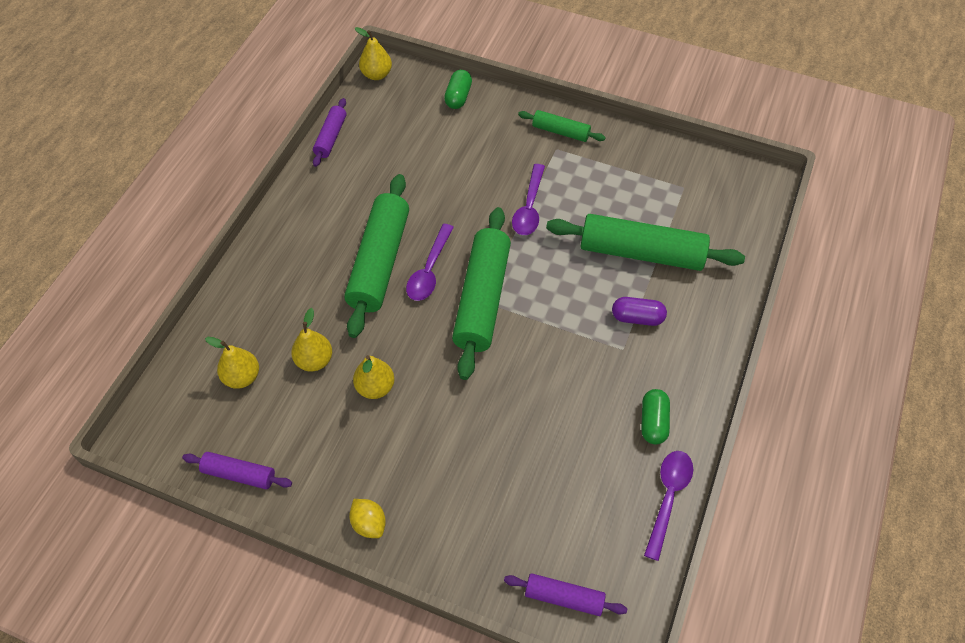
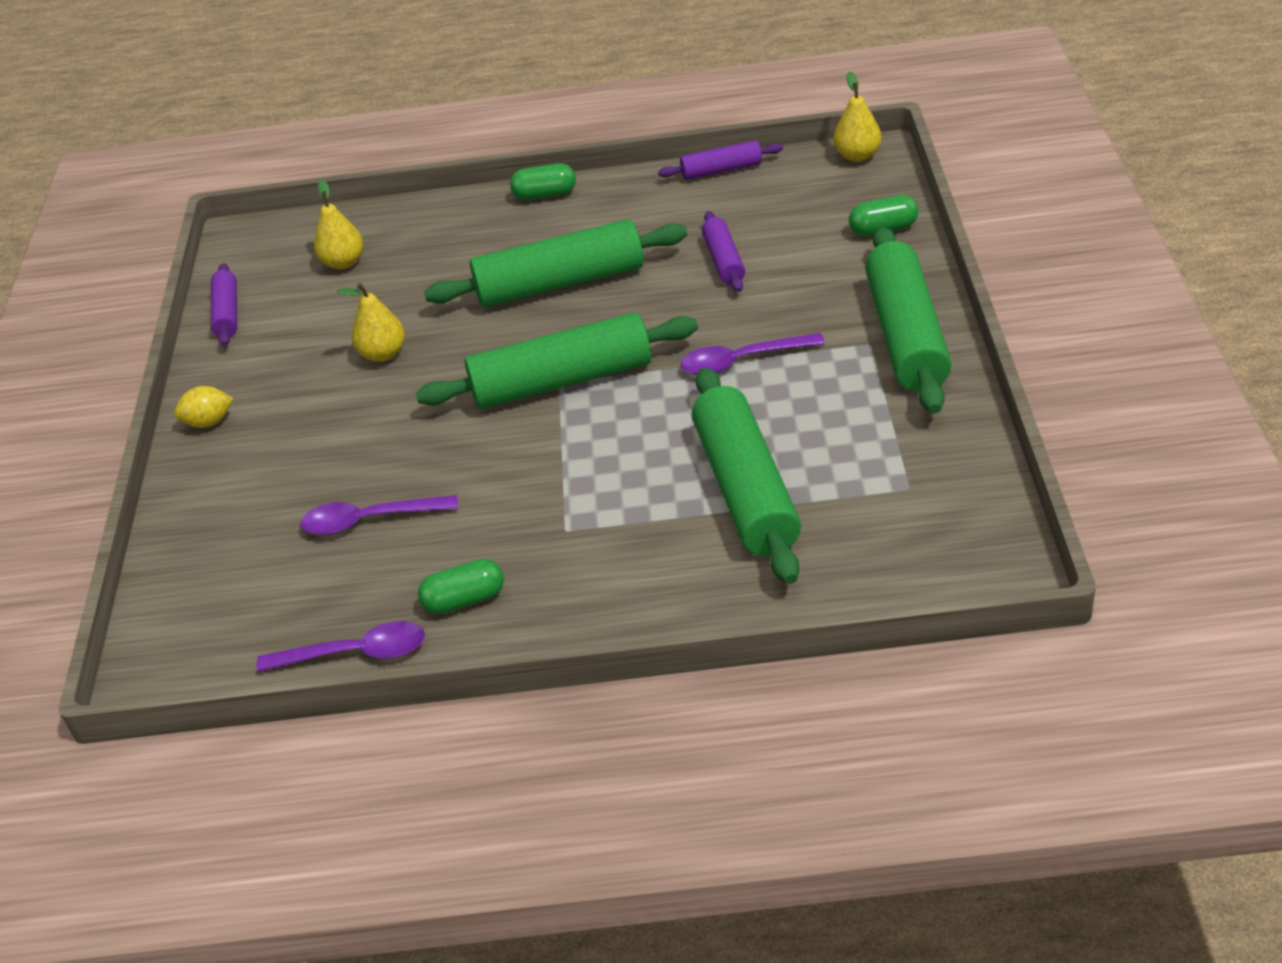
camera: 70 degrees right, 15 degrees down
yellow pear [291,308,332,371] -> none
yellow lemon [349,499,386,538] -> yellow lemon turned 45 degrees clockwise [174,386,233,428]
purple spoon [406,224,454,301] -> purple spoon moved to [300,495,458,535]
purple rolling pin [504,573,627,616] -> purple rolling pin moved to [702,211,745,292]
green rolling pin [518,110,606,142] -> green rolling pin [865,227,952,413], size x1.96
purple capsule [612,297,667,326] -> none
none -> green capsule [510,163,576,200]

